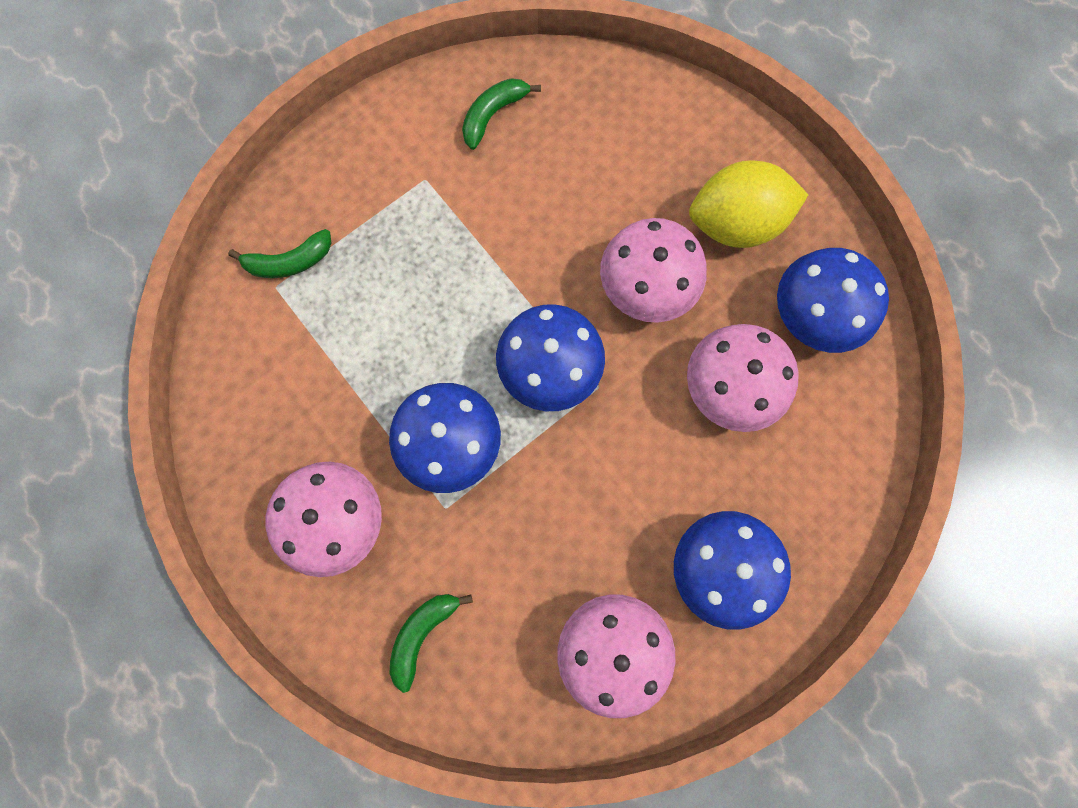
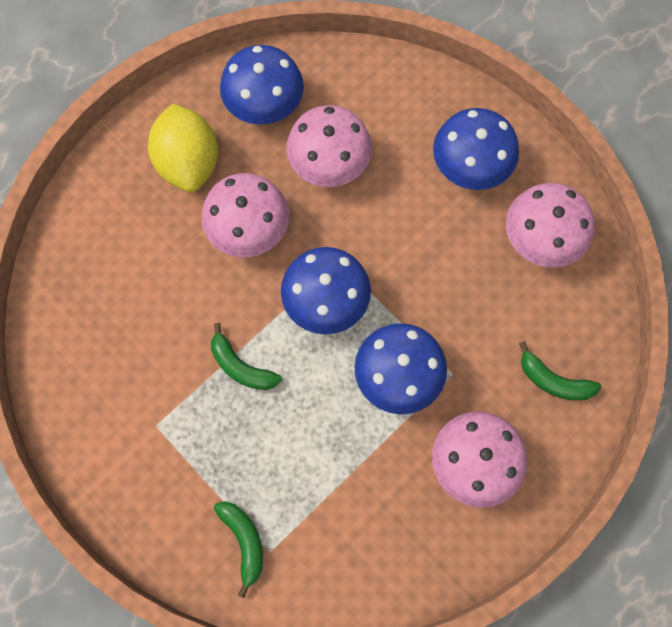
camera: 95 degrees left, 5 degrees down
green banana [462,78,541,150] -> green banana moved to [211,323,282,390]

